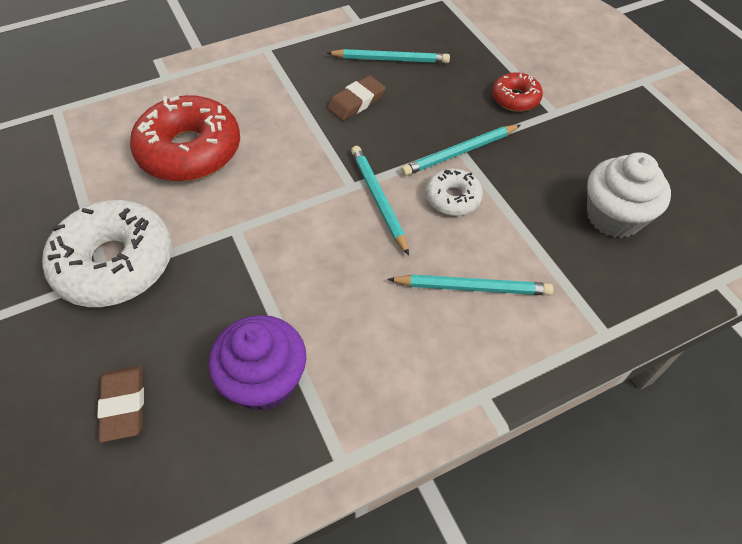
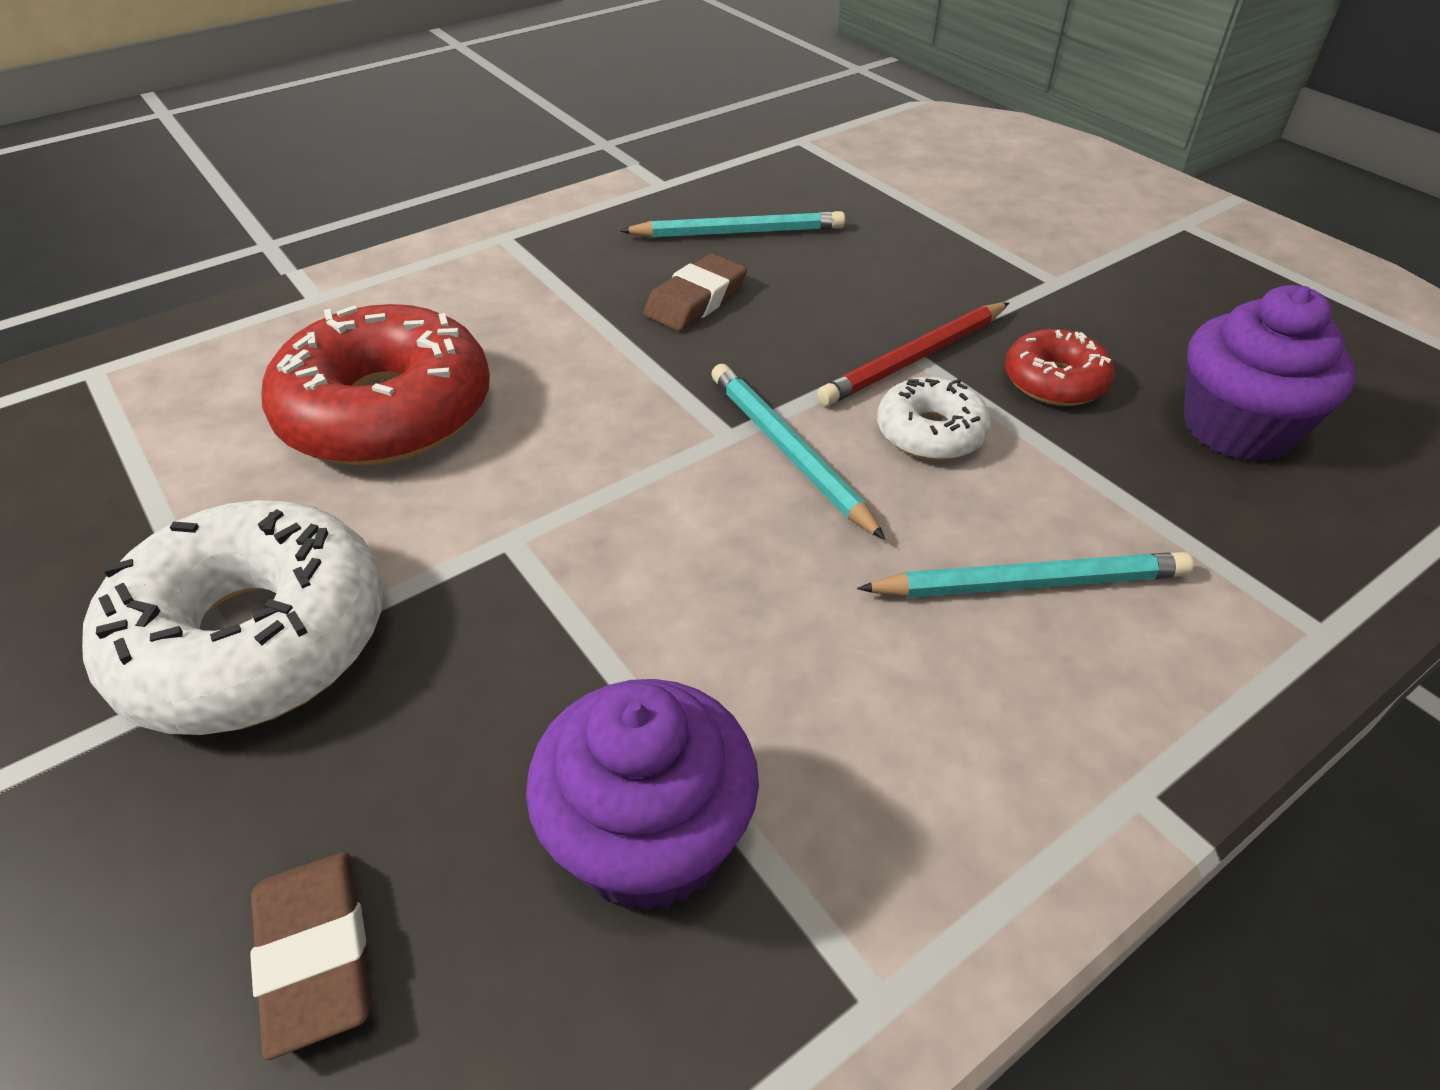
camera: 10 degrees left, 10 degrees down
turquoise pencil [401,125,521,176] -> red pencil [817,302,1009,406]
red donut [492,72,543,112] -> red donut moved to [1005,329,1115,406]
white cupcake [587,152,671,238] -> purple cupcake [1184,285,1356,462]

